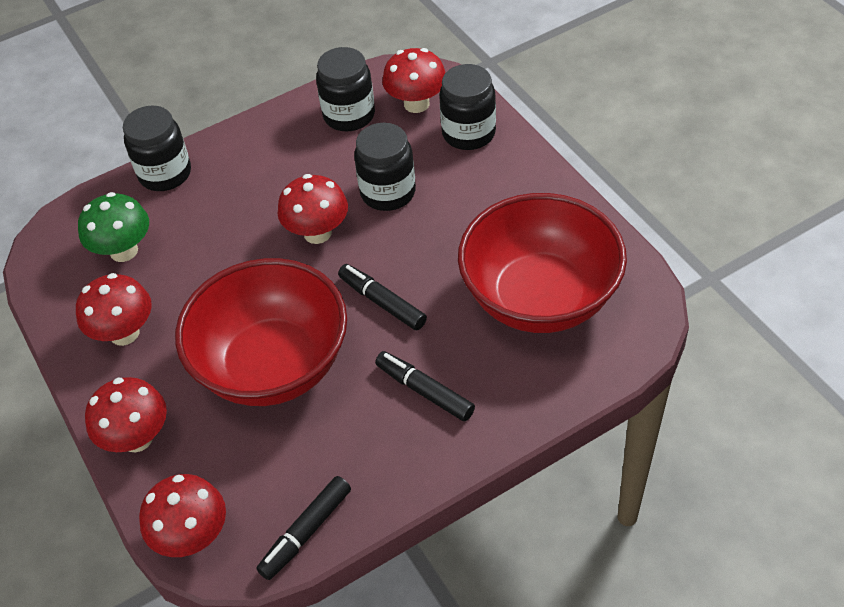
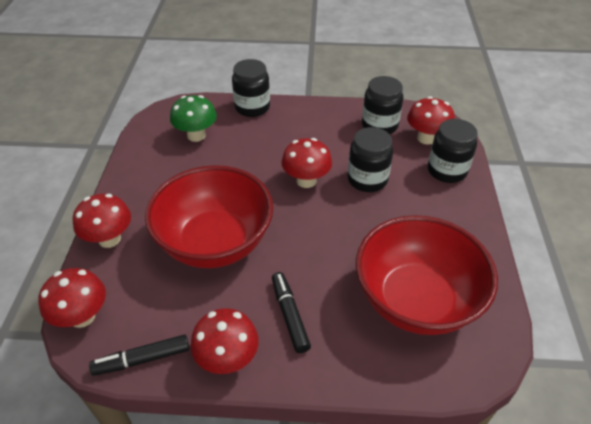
camera: 30 degrees right, 5 degrees down
red mushroom [76,273,152,346] -> red mushroom moved to [190,308,259,374]
black marker [338,264,427,330] -> none

